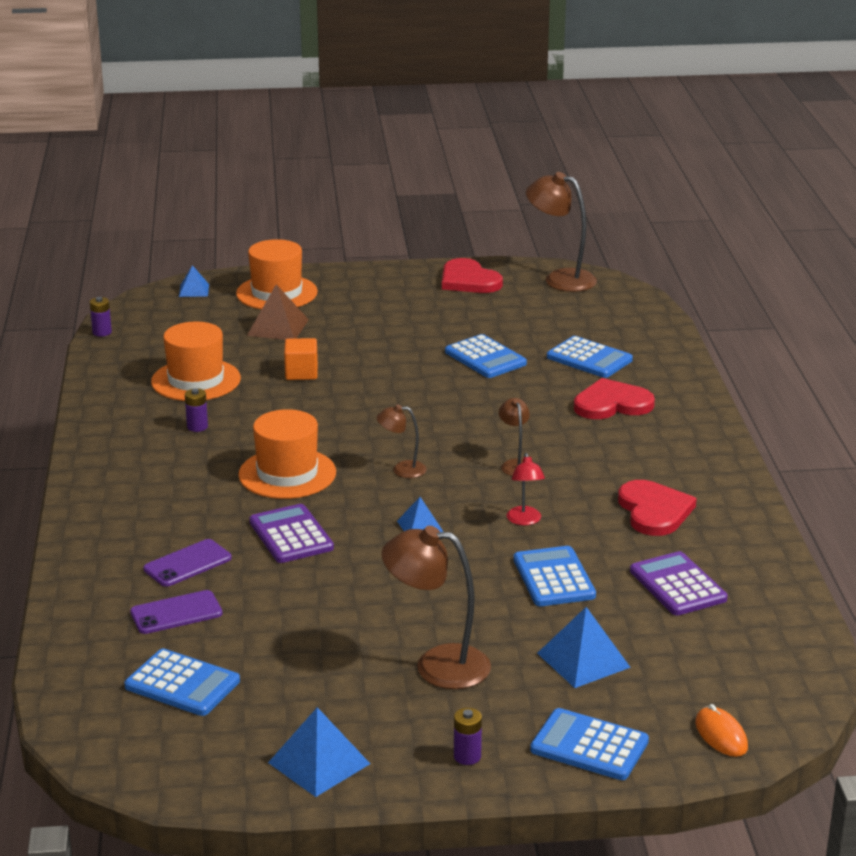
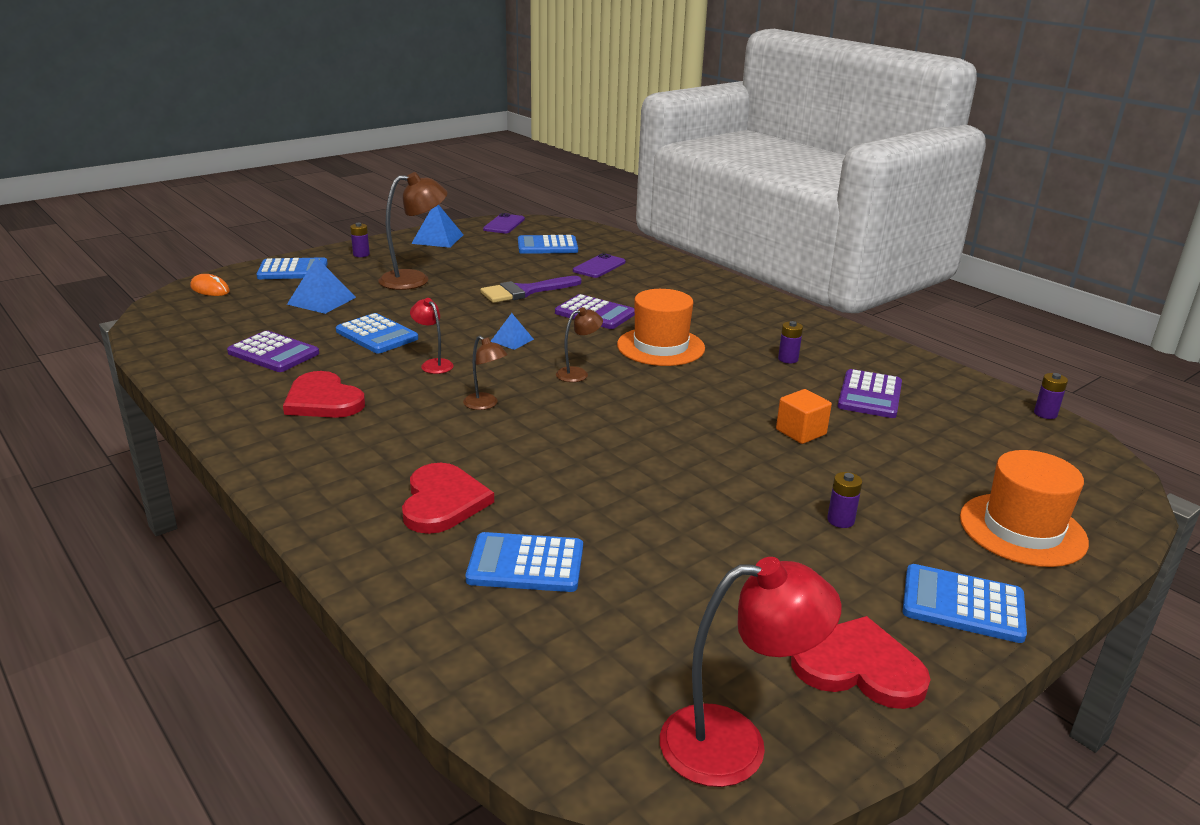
camera: 145 degrees right, 0 degrees up
purple phone [143,539,232,587] -> purple phone moved to [483,213,525,233]
orange hat [151,321,241,401] -> purple calculator [838,369,902,418]
blue pyramid [179,265,209,297] -> none
brown pyramid [247,284,309,340] -> none
blue calculator [445,334,527,378] -> blue calculator moved to [903,564,1027,643]
brown lamp [526,172,597,292] -> red lamp [660,557,842,787]
red heart [574,378,655,419] -> red heart turned 45 degrees counterclockwise [402,463,494,534]
none -> purple brush [480,276,582,303]
none -> purple battery [827,472,862,528]

